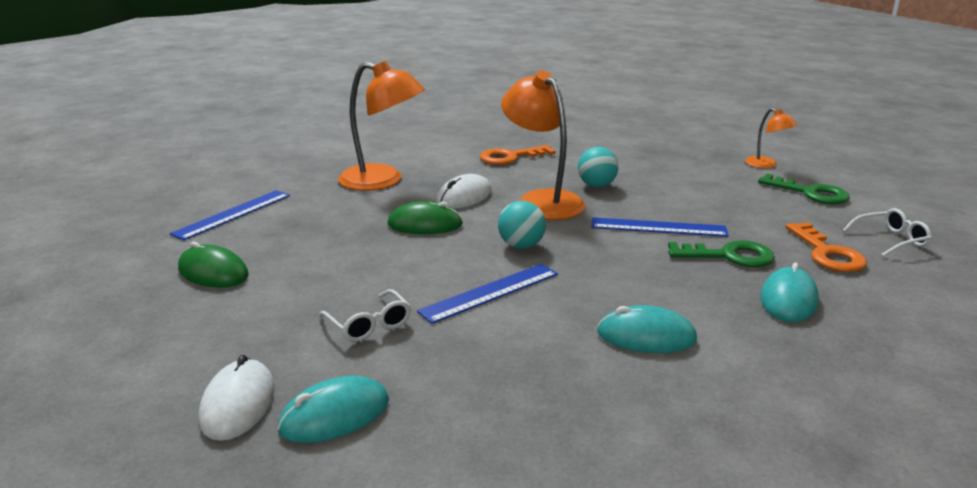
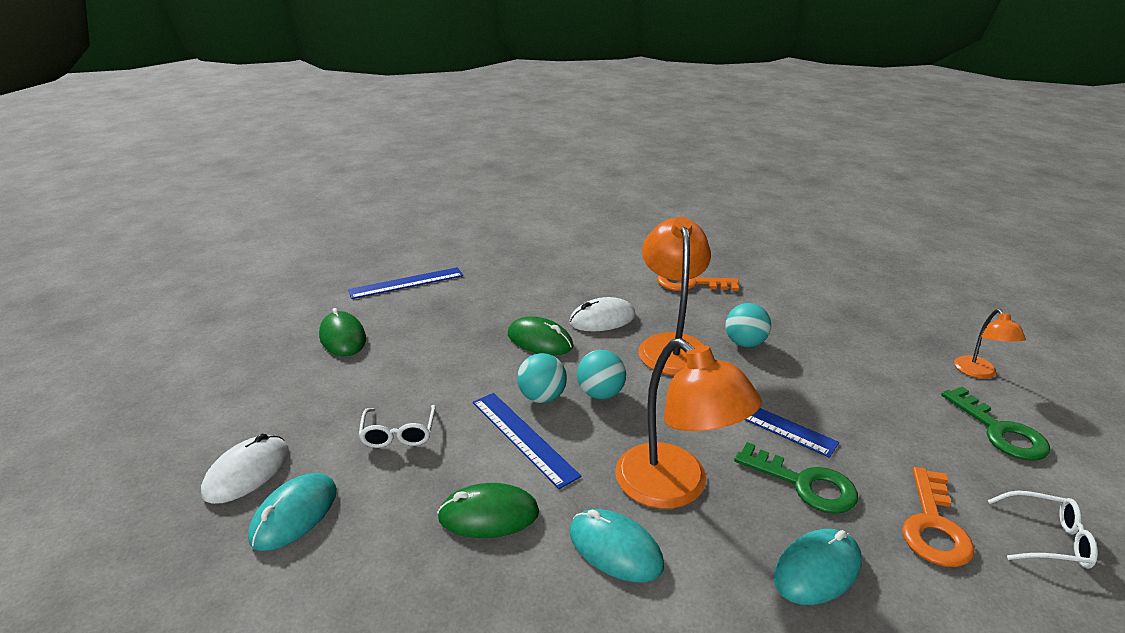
camera: 30 degrees right, 5 degrees up
turquoise mouse [277,376,389,443] -> turquoise mouse turned 60 degrees counterclockwise [248,473,337,551]
orange lamp [338,61,425,191] -> orange lamp moved to [615,338,762,509]
blue ruler [417,264,558,324] -> blue ruler turned 60 degrees clockwise [473,393,581,489]
none -> green mouse [437,483,539,538]
none -> turquoise ball [517,353,567,403]

